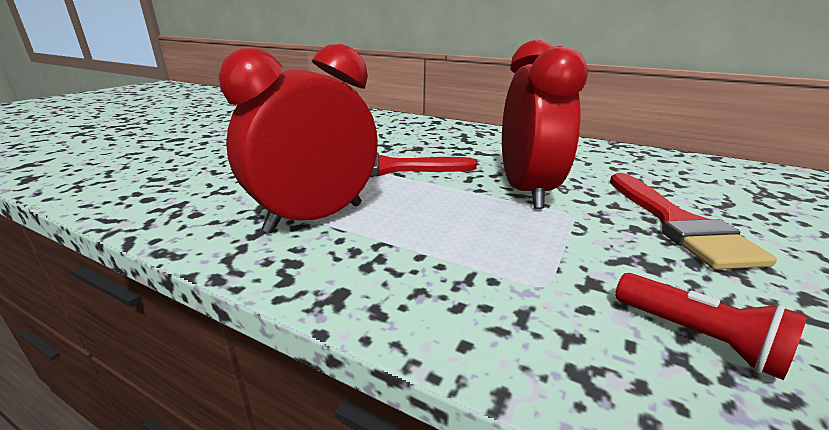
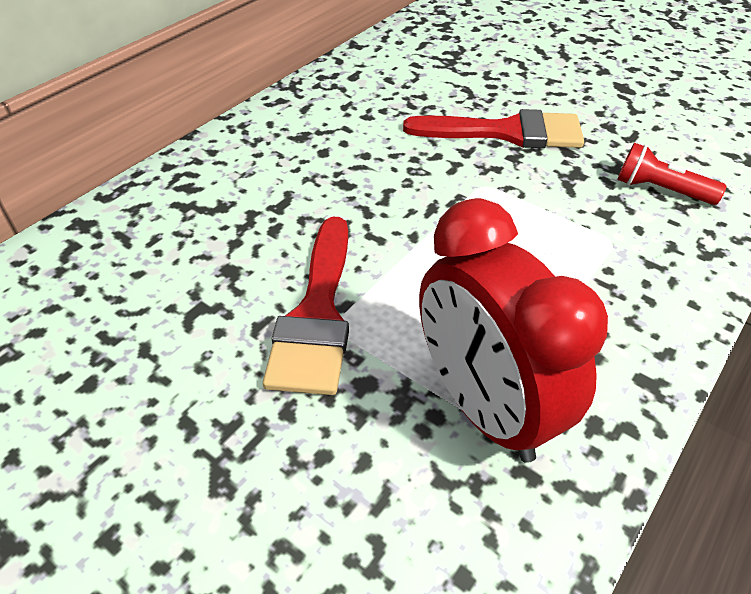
camera: 80 degrees left, 20 degrees up
red clock [502,40,588,209] -> none
red flashlight [615,273,807,380] -> red flashlight turned 120 degrees counterclockwise [617,143,726,205]

